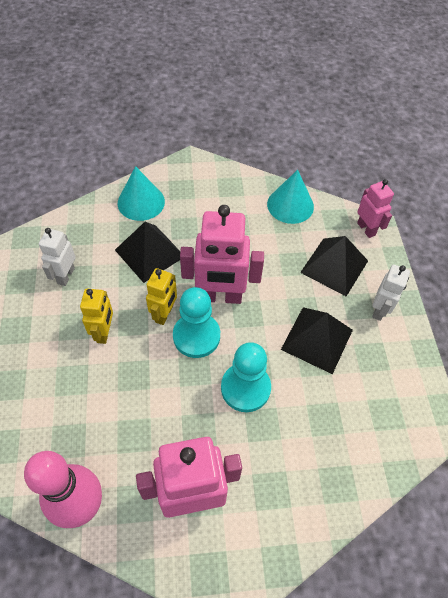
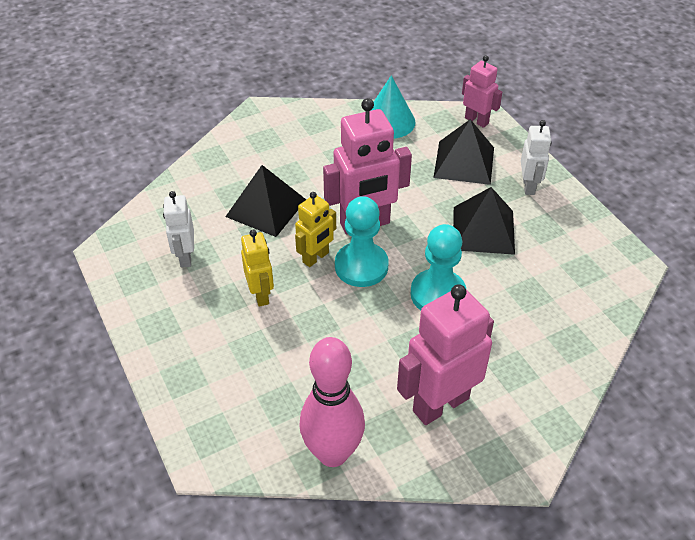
camera: 20 degrees left, 10 degrees down
turquoise cone [118,166,165,221] -> none
yellow robot [146,268,177,325] -> yellow robot turned 45 degrees clockwise [295,192,336,267]

